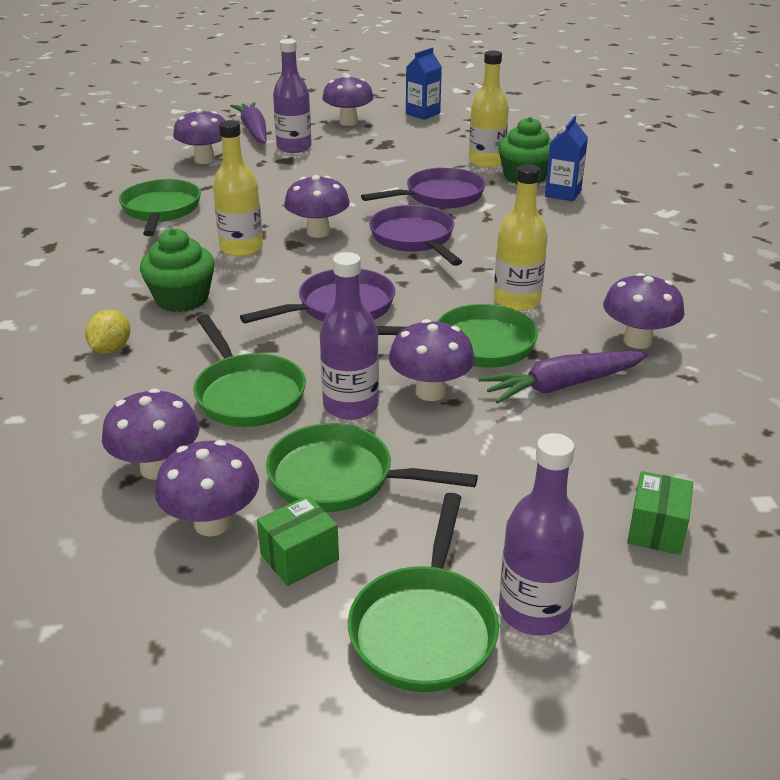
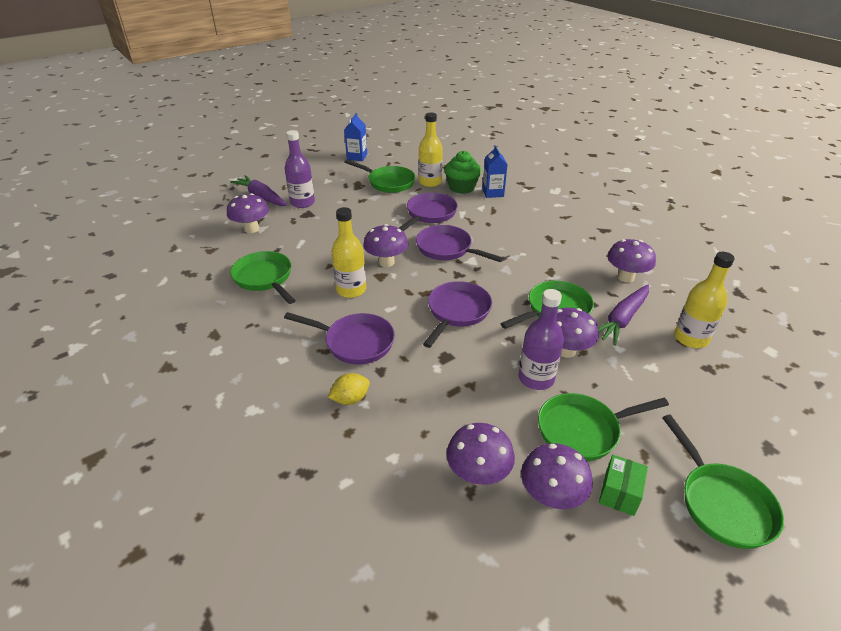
camera: 30 degrees left, 5 degrees up
yellow lemon [85,310,131,353] -> yellow lemon turned 75 degrees clockwise [328,373,370,405]
green cupcake [140,228,215,312] -> purple pan [284,312,395,365]
green pan [193,314,306,427] -> green pan moved to [345,159,415,193]
purple mushroom [322,75,374,126] -> none
yellow bottle [494,164,548,311] -> yellow bottle moved to [674,252,735,348]
purple bottle [499,433,584,636] -> none
green box [627,471,693,555] -> none

